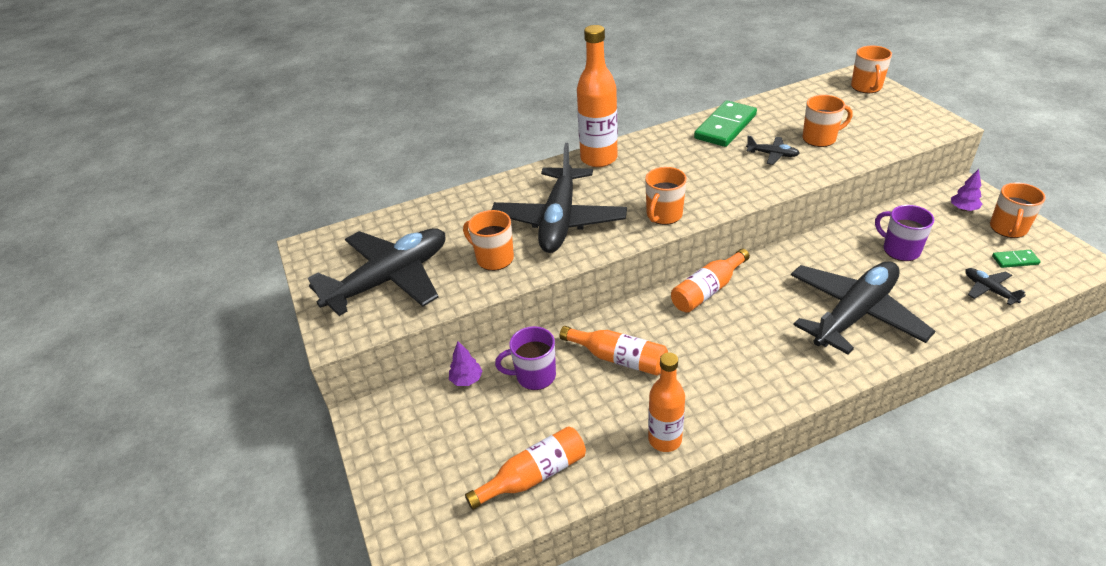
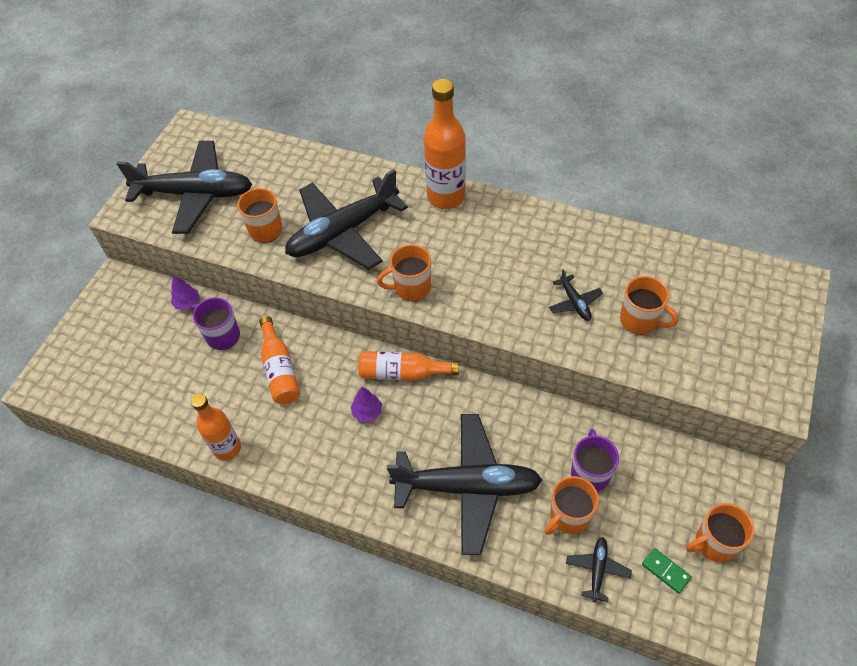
camera: 45 degrees right, 15 degrees up
orange bottle [465,426,586,510] -> none
green domino [694,101,757,147] -> none
orange mug [851,46,892,93] -> orange mug moved to [544,476,599,535]
purple tree [951,169,982,211] -> purple tree moved to [351,387,382,422]

